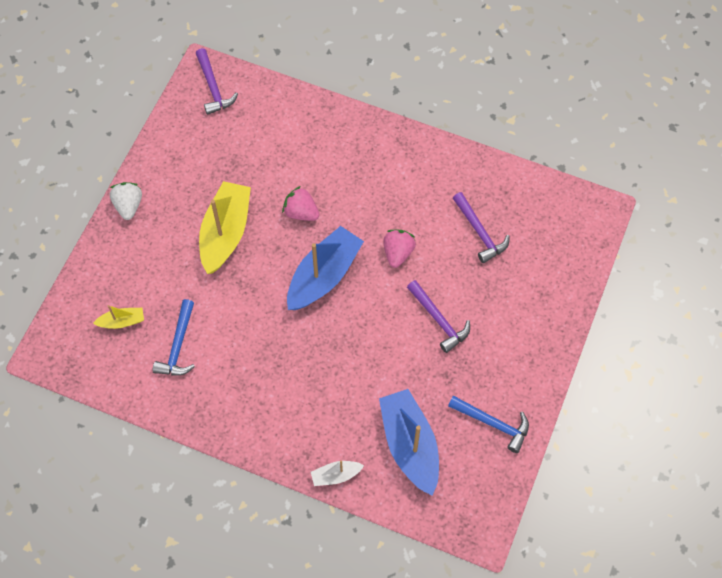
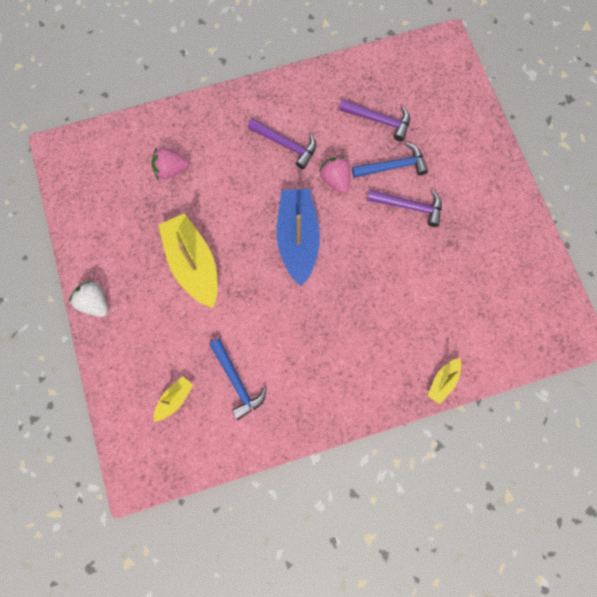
camera: 40 degrees left, 10 degrees up
purple hammer [196,48,238,115] -> purple hammer moved to [248,118,316,169]
pink strawberry [282,186,320,221] -> pink strawberry moved to [152,147,189,180]
white boat [311,461,364,486] -> yellow boat [427,358,461,404]
blue boat [379,389,439,496] -> none
blue hammer [448,396,529,453] -> blue hammer moved to [352,142,428,178]

